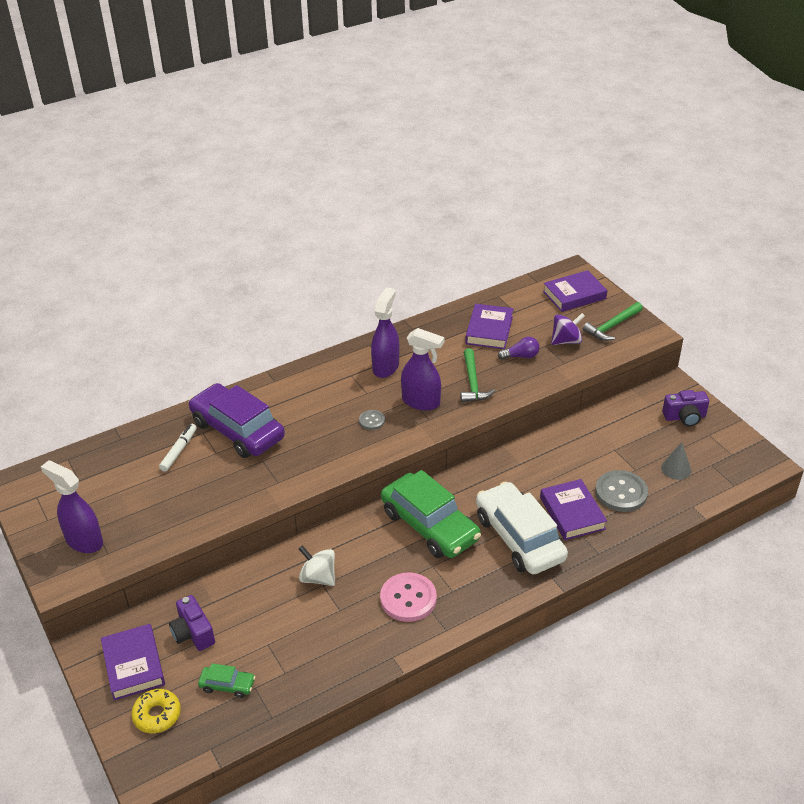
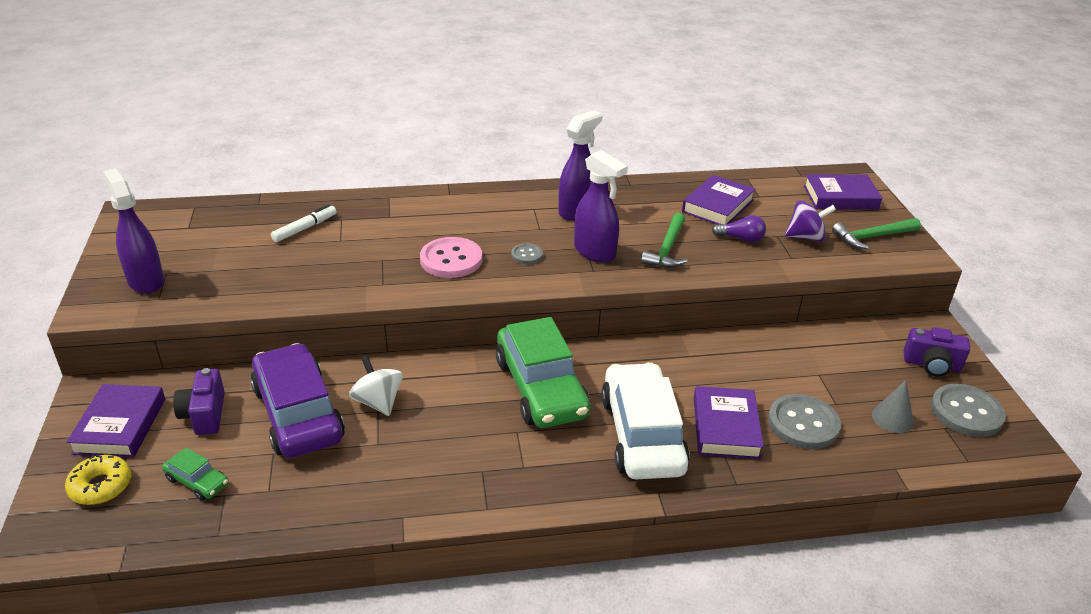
camera: 20 degrees right, 5 degrees down
purple car [189,383,285,458] -> purple car moved to [250,343,345,458]
pink button [380,572,437,622] -> pink button moved to [420,237,482,278]
none -> grey button [931,384,1006,437]

